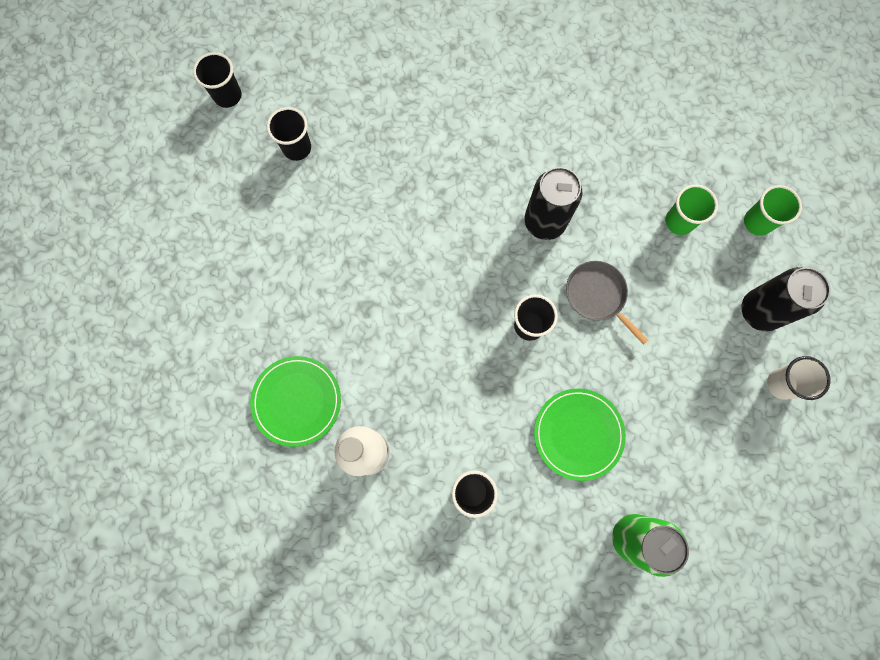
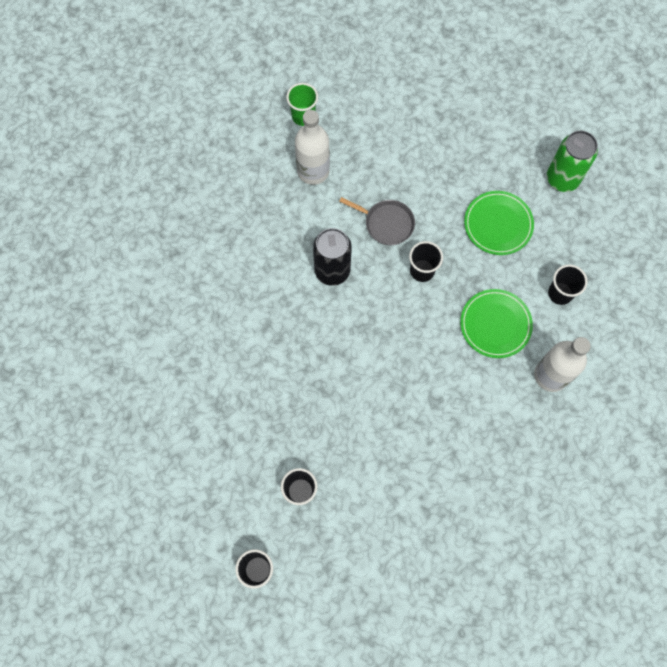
camera: 100 degrees left, 5 degrees down
green plate [250,356,341,447] -> green plate moved to [460,289,533,358]
grey pan [566,261,648,345] -> grey pan turned 105 degrees counterclockwise [339,197,415,245]
green cup [665,184,718,235] -> white bottle [295,110,330,185]
black can [741,267,831,331] -> none
white cup [767,356,831,400] -> none

